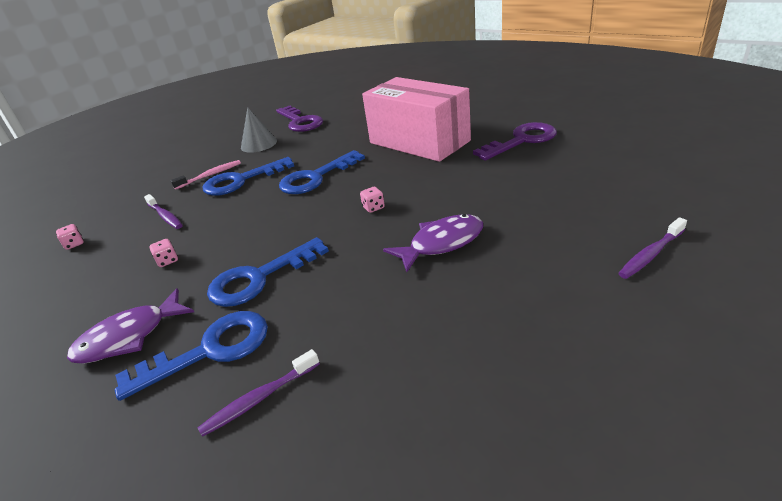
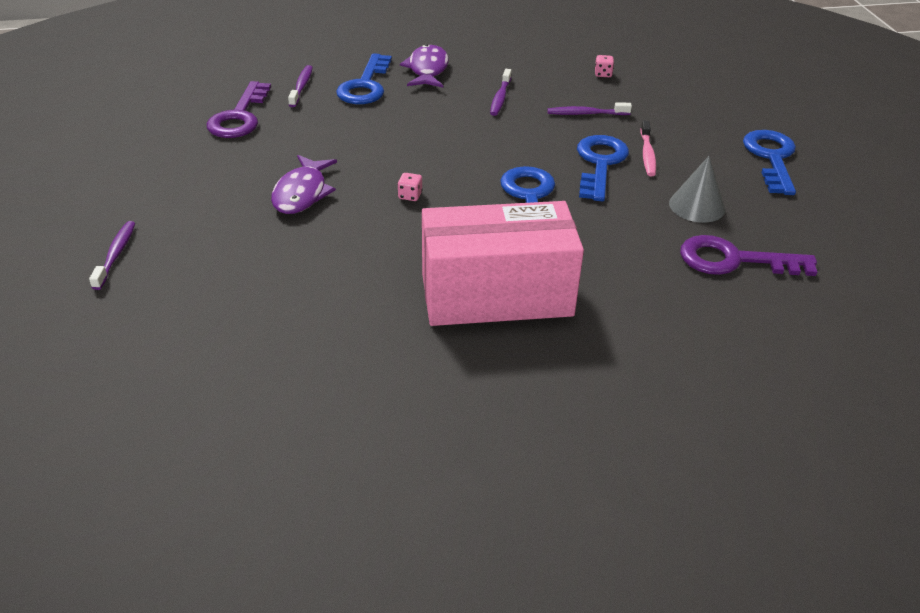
camera: 125 degrees right, 5 degrees up
pink dice [149,239,178,267] -> purple toothbrush [490,69,511,116]
blue key [207,237,329,307] -> blue key moved to [743,130,796,195]
purple key [473,122,557,161] -> purple key moved to [206,81,271,138]

